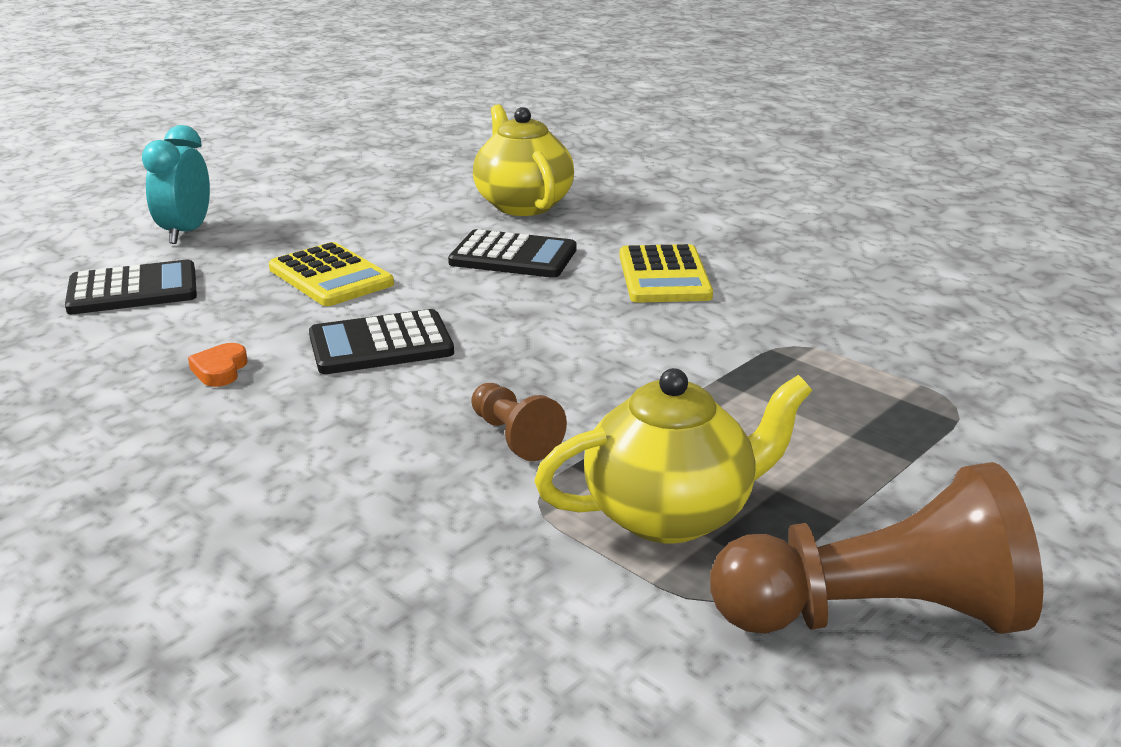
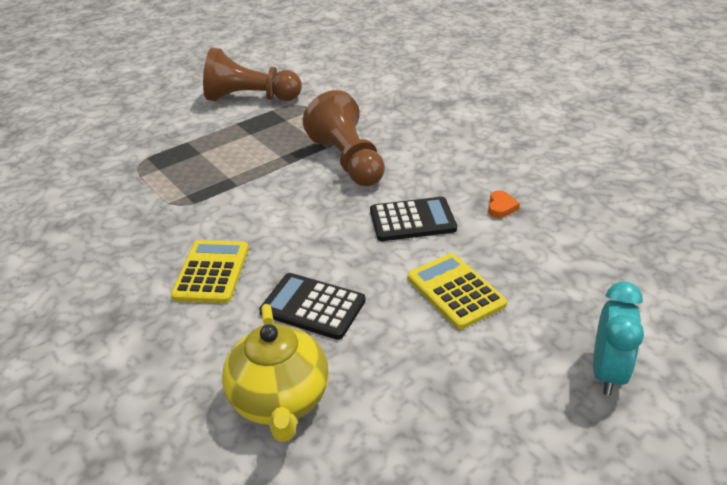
camera: 170 degrees left, 10 degrees up
black calculator [65,260,197,314] -> none
brown pawn [471,383,567,461] -> brown pawn [303,90,385,186], size x2.03
yellow teapot [534,368,812,543] -> none

